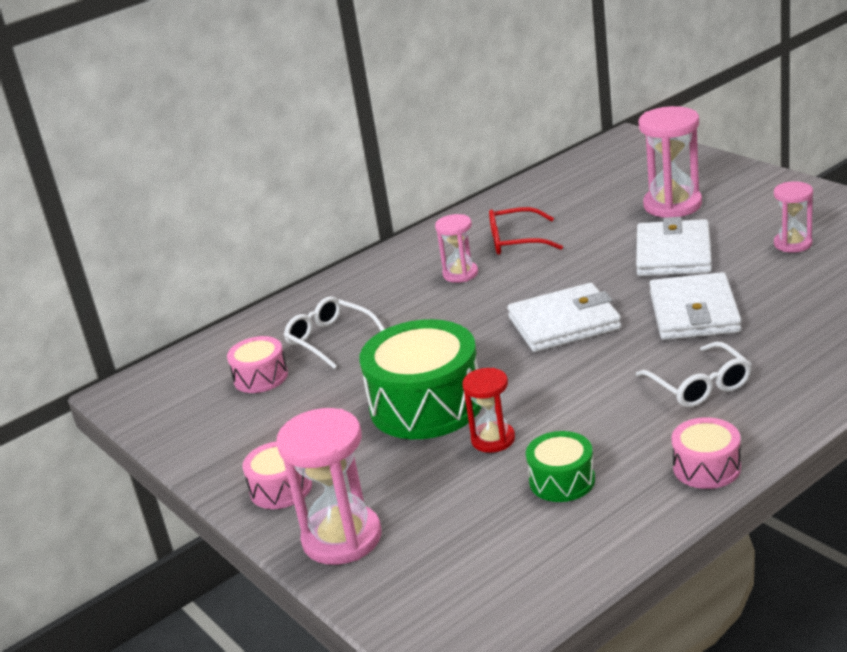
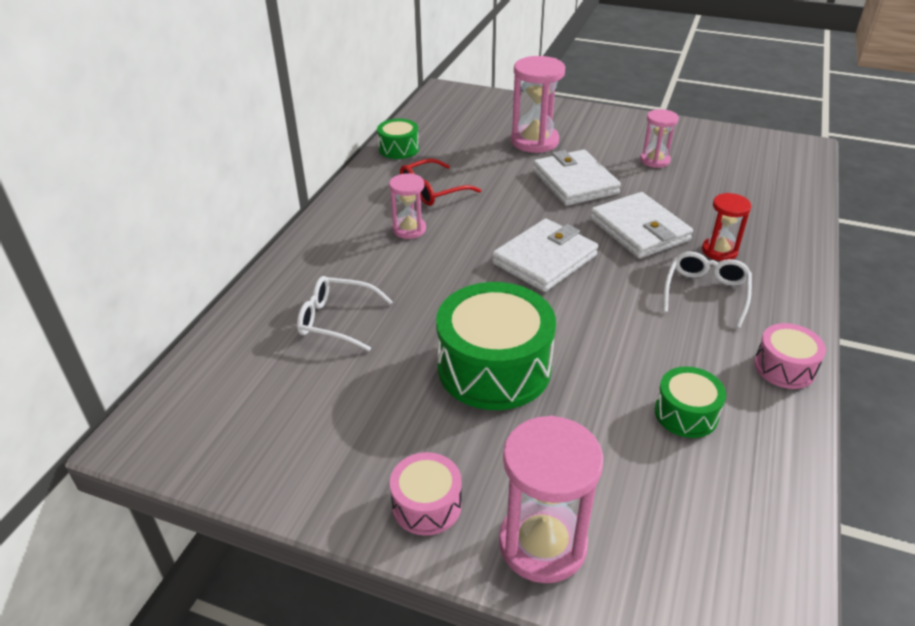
camera: 35 degrees left, 10 degrees up
pink drum [227,336,288,393] -> none
red hourglass [462,368,515,453] -> red hourglass moved to [702,193,751,261]
white glasses [636,341,752,407] -> white glasses turned 105 degrees counterclockwise [663,251,752,328]
none -> green drum [377,119,419,159]

